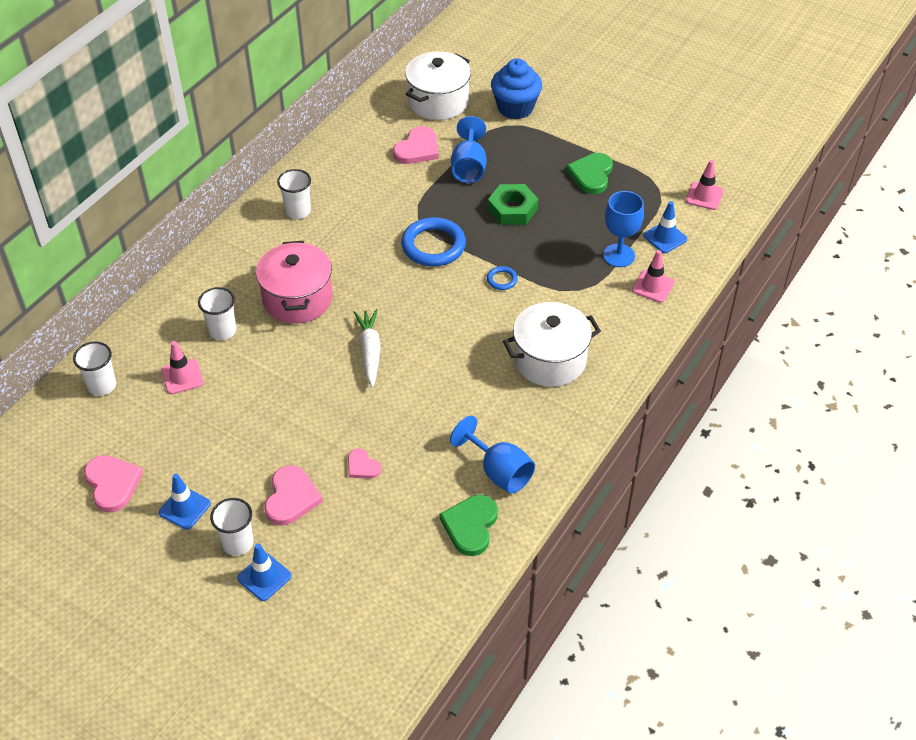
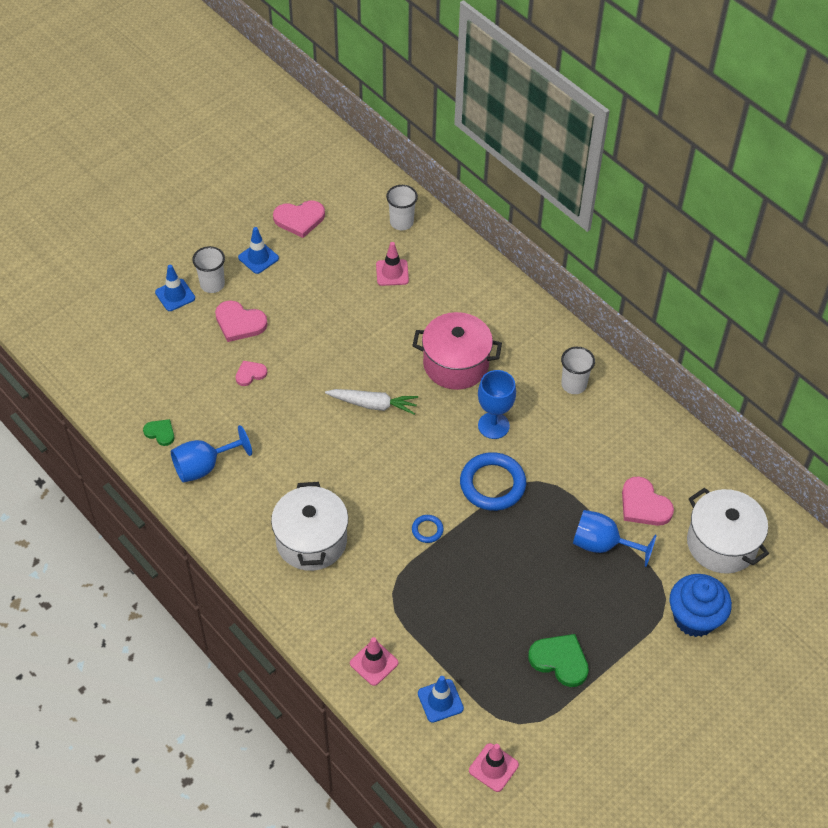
camera: 105 degrees right, 5 degrees up
white cup [198,287,236,340] -> none
green heart [439,495,498,556] -> green heart [143,419,174,446], size x0.59
green nut [488,184,538,225] -> none
blue goblet [603,191,644,267] -> blue goblet moved to [478,370,516,439]

